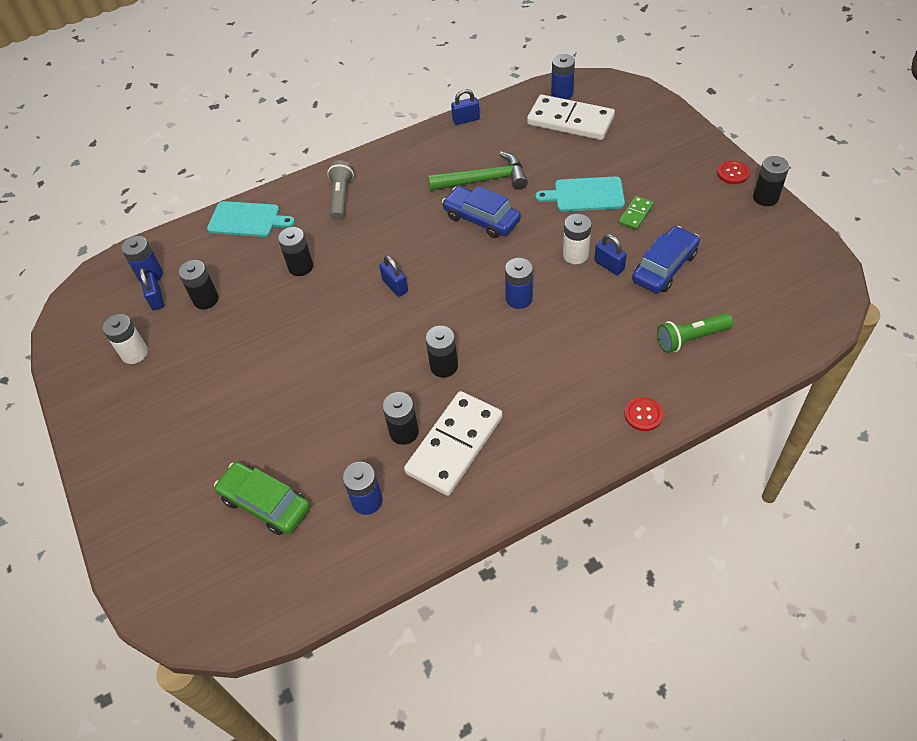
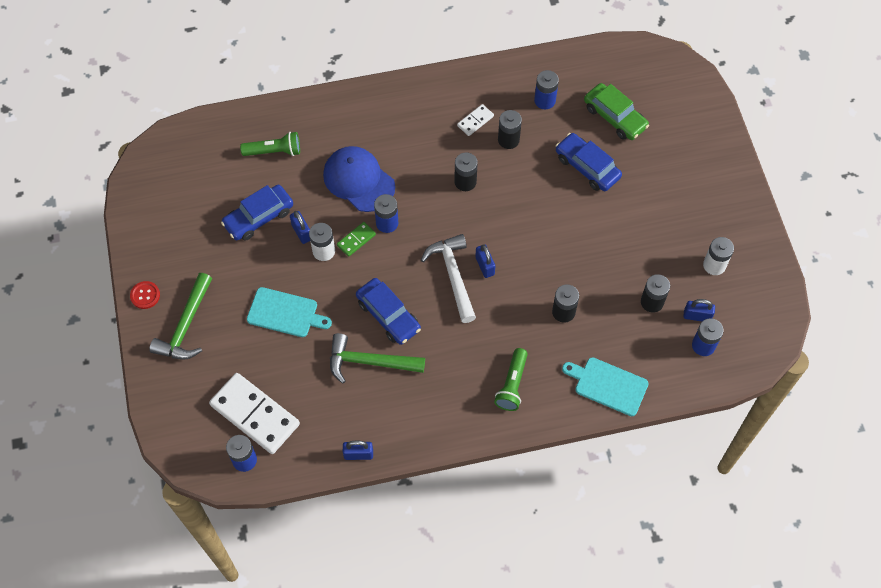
camera: 170 degrees left, 10 degrees up
blue padlock [139,269,164,310] -> blue padlock turned 75 degrees counterclockwise [683,299,715,321]
grey flashlight [327,160,354,221] -> green flashlight [494,348,528,411]
white domino [404,391,503,496] -> white domino [457,104,494,136], size x0.46
green domino [619,196,654,230] -> green domino moved to [337,222,376,257]
red button [624,397,663,431] -> none
black battery [753,156,789,206] -> none
none -> green hammer [149,273,212,360]
none -> blue cap [323,146,395,212]
none -> white hammer [421,234,476,323]
none -> blue car [556,133,622,191]

